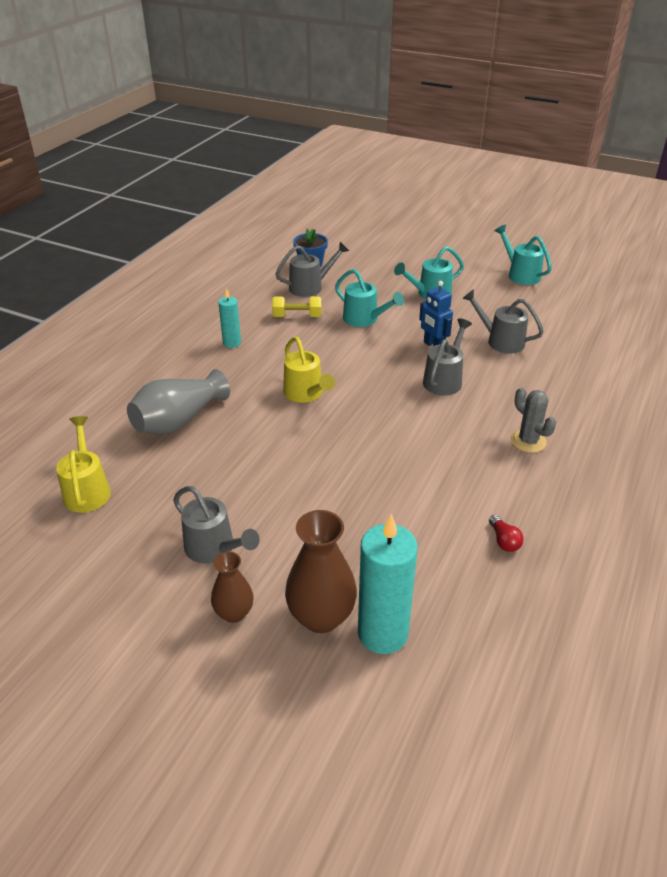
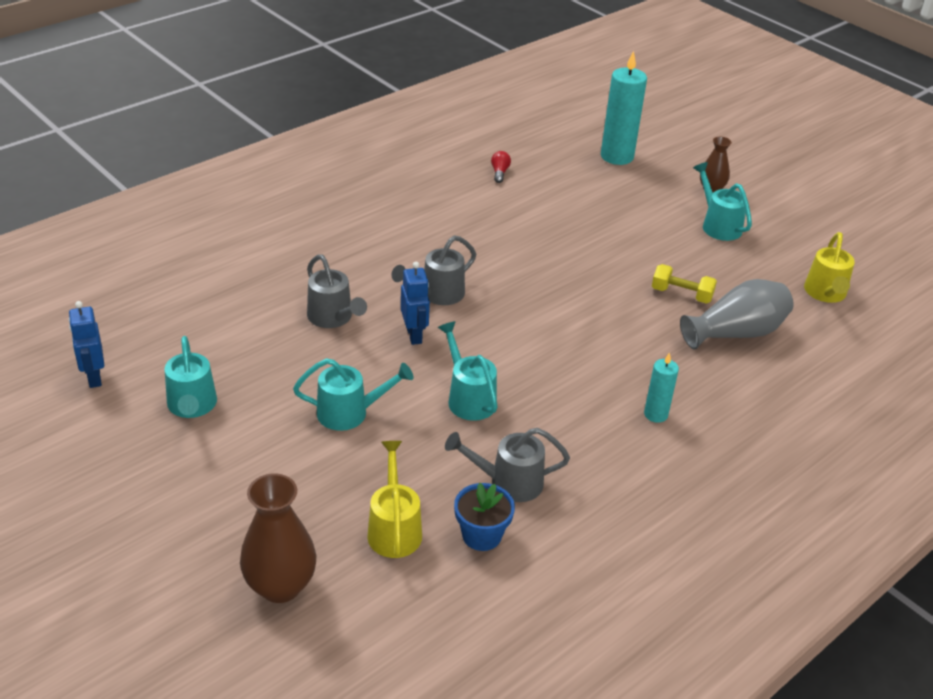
camera: 160 degrees left, 0 degrees up
grey watering can [173,486,260,564] -> turquoise watering can [693,162,752,241]
yellow dumbbell [272,297,321,317] -> yellow dumbbell moved to [652,264,717,304]
yellow watering can [283,337,335,403] -> yellow watering can moved to [367,441,422,558]
brown vase [285,510,357,633] -> brown vase moved to [240,474,316,603]
grey cactus [511,388,556,453] -> none
none -> blue robot [69,301,104,388]

